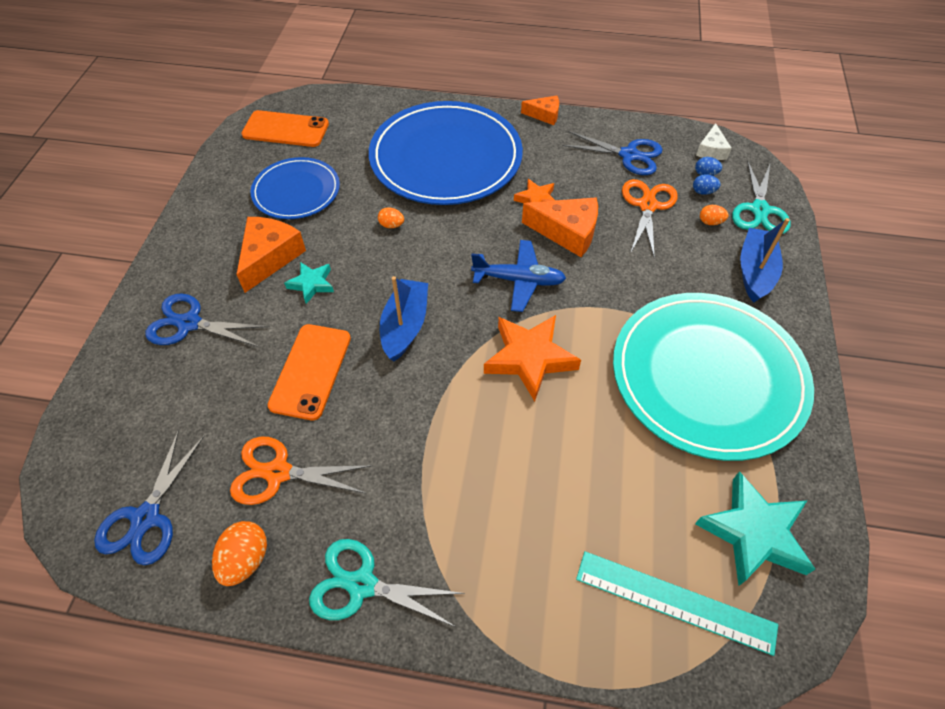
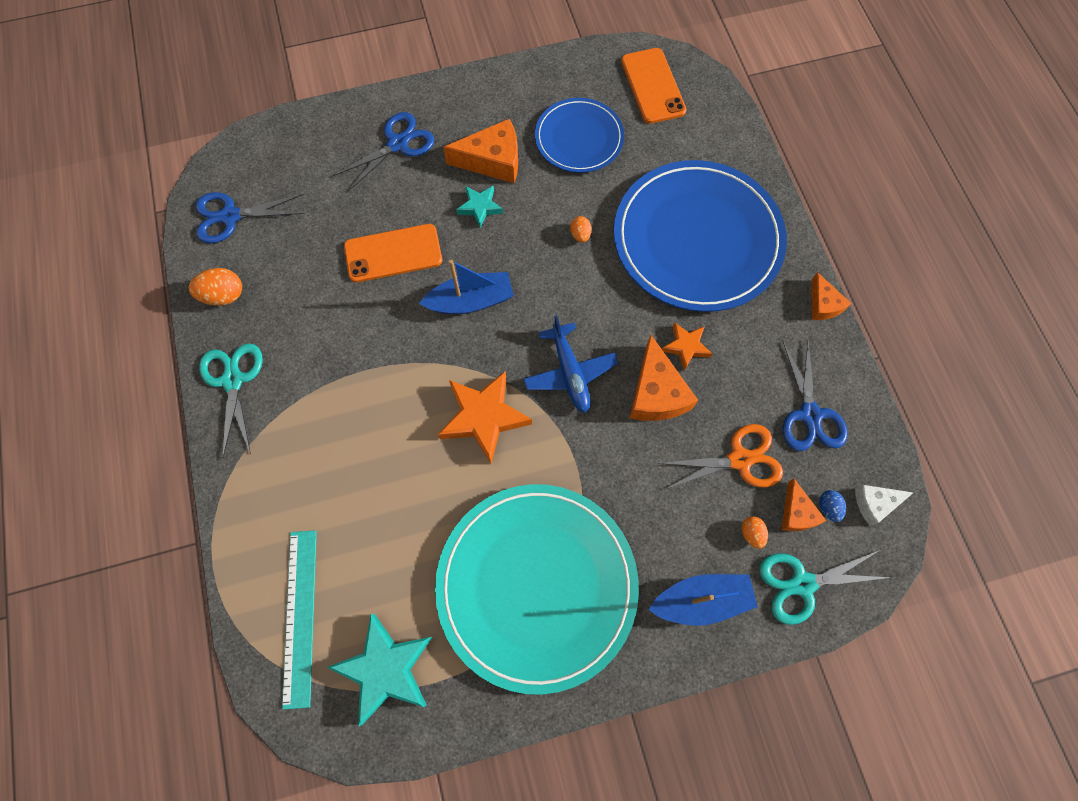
camera: 65 degrees right, 15 degrees up
blue scissors [145,293,270,347] -> blue scissors turned 60 degrees clockwise [333,112,435,191]
orange scissors [230,436,371,505] -> none
blue egg [693,175,721,195] -> orange cheese [782,479,826,531]

